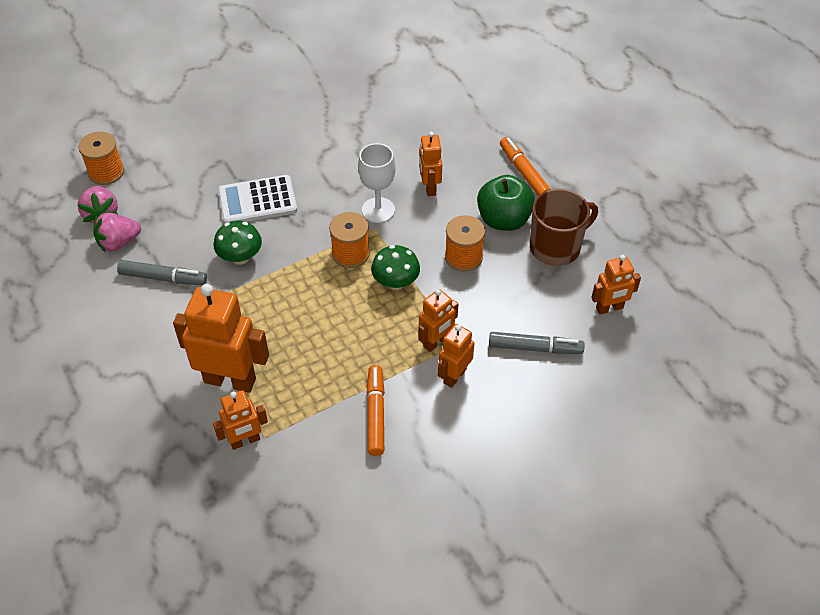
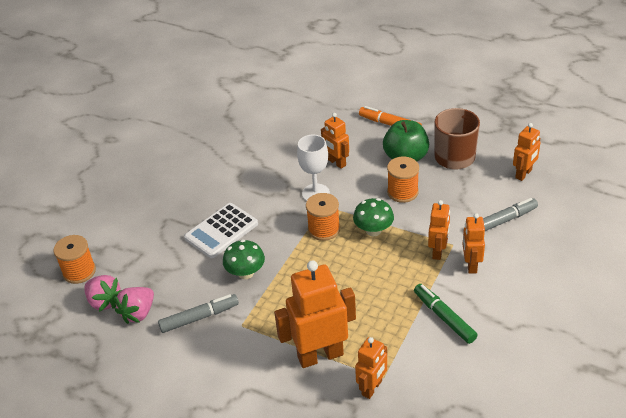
camera: 30 degrees left, 10 degrees down
orange marker [366,365,385,456] -> green marker [414,284,478,344]

